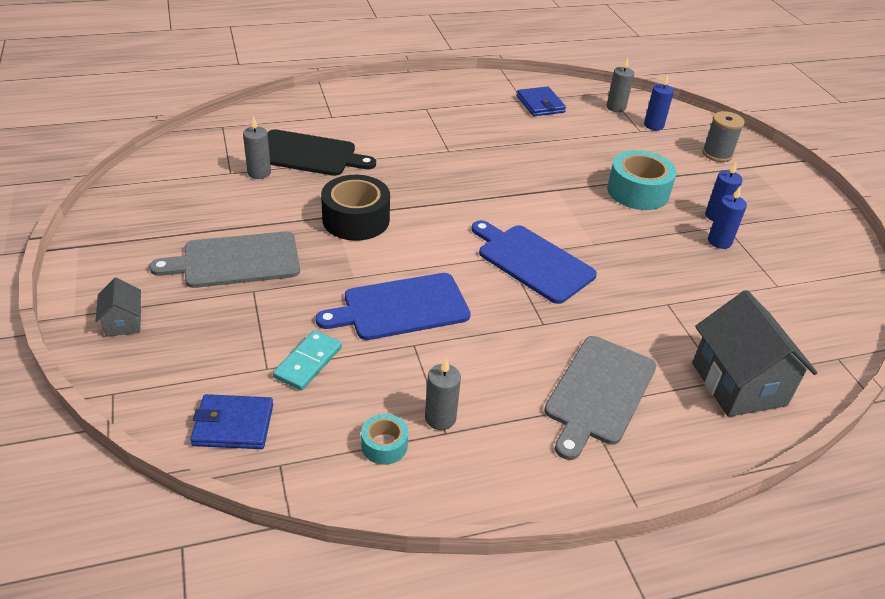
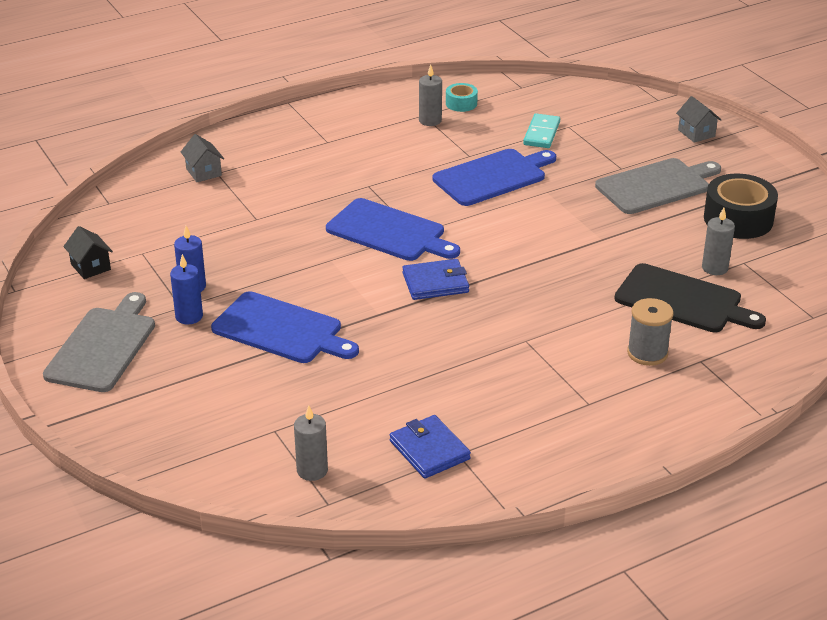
camera: 170 degrees right, 5 degrees down
blue wallet [190,394,273,449] -> blue wallet moved to [402,259,469,300]
black cutting board [267,129,376,176] -> black cutting board turned 150 degrees counterclockwise [614,263,766,333]
black tape [321,175,390,241] -> black tape moved to [704,173,778,239]
grey cutting board [544,336,656,460] -> grey cutting board moved to [43,292,155,392]
turquoise tape [607,150,677,210] -> blue cutting board [211,291,359,363]
blue candle [644,74,674,130] -> none
grey house [692,290,817,417] -> grey house [181,134,224,182], size x0.49
grey spool [702,111,745,162] -> grey spool moved to [627,298,674,366]
none -> black house [63,226,113,279]

